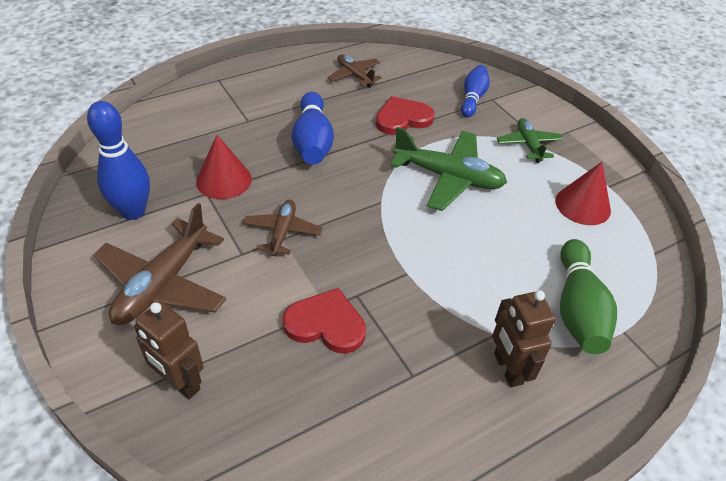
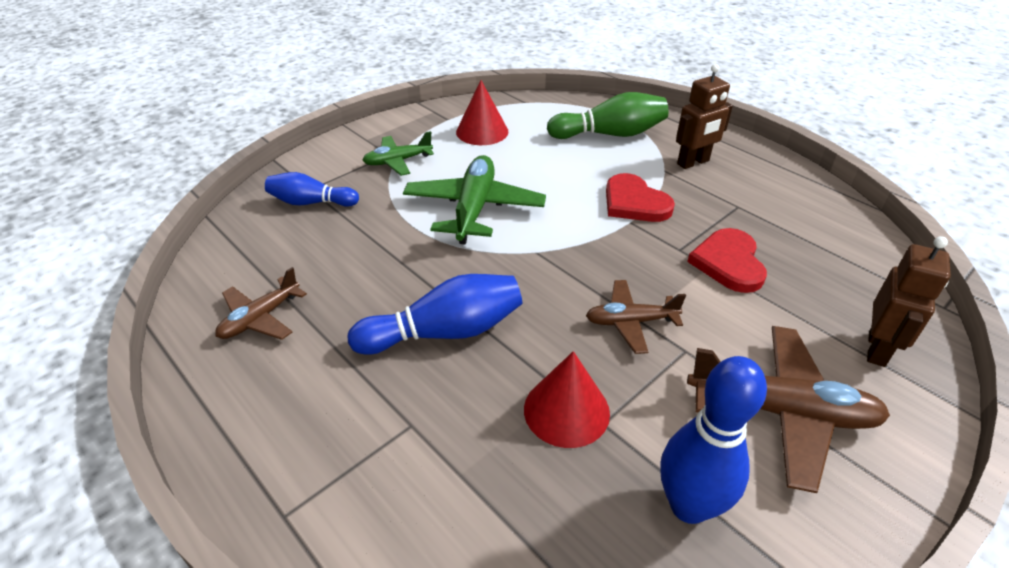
camera: 100 degrees left, 5 degrees down
red heart [376,96,435,135] -> red heart moved to [606,173,675,222]

